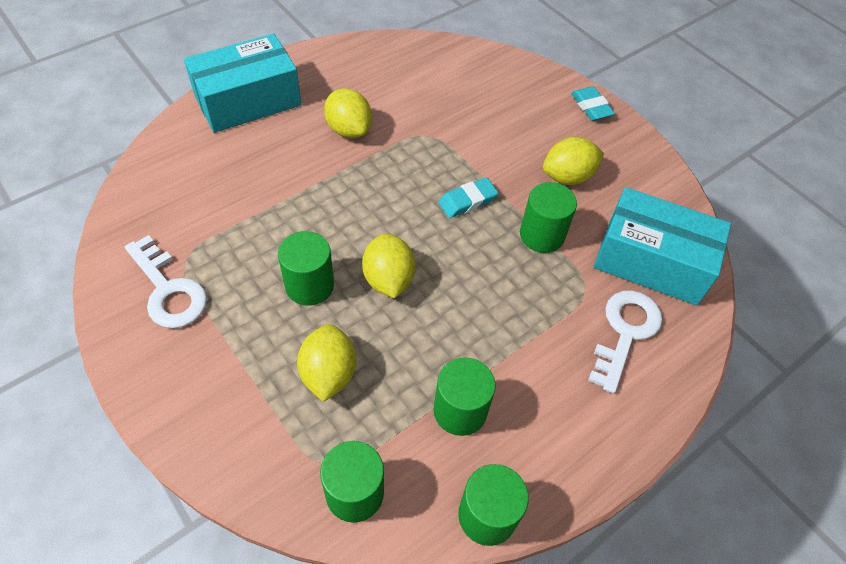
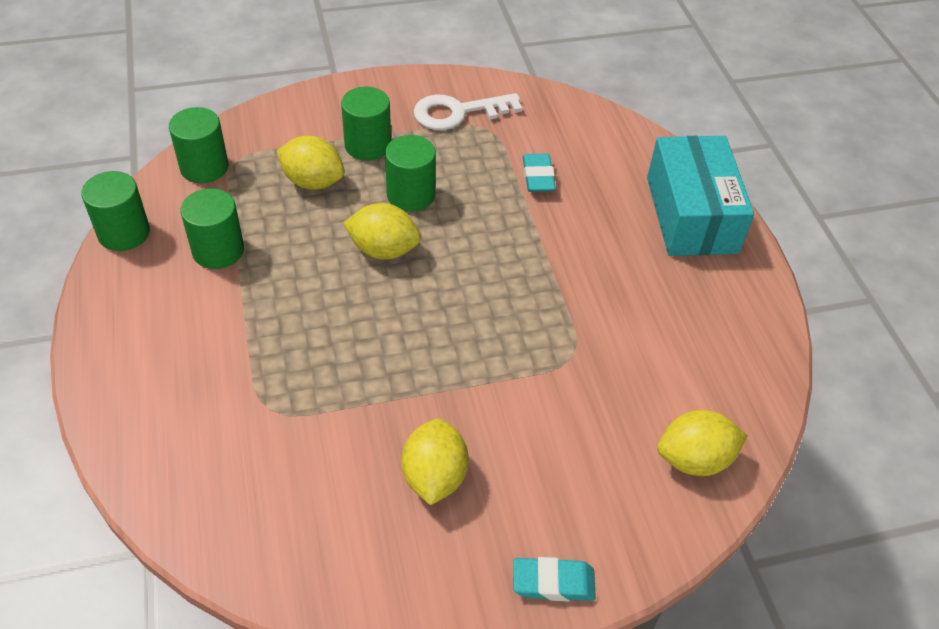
camera: 115 degrees right, 5 degrees down
yellow lemon [324,88,372,138] -> yellow lemon moved to [657,410,748,476]
turquoise eraser [438,178,498,218] -> turquoise eraser moved to [522,154,556,192]
green cylinder [520,182,577,253] -> green cylinder moved to [341,87,391,161]
white key [588,290,662,394] -> none
turquoise box [594,187,731,306] -> none

